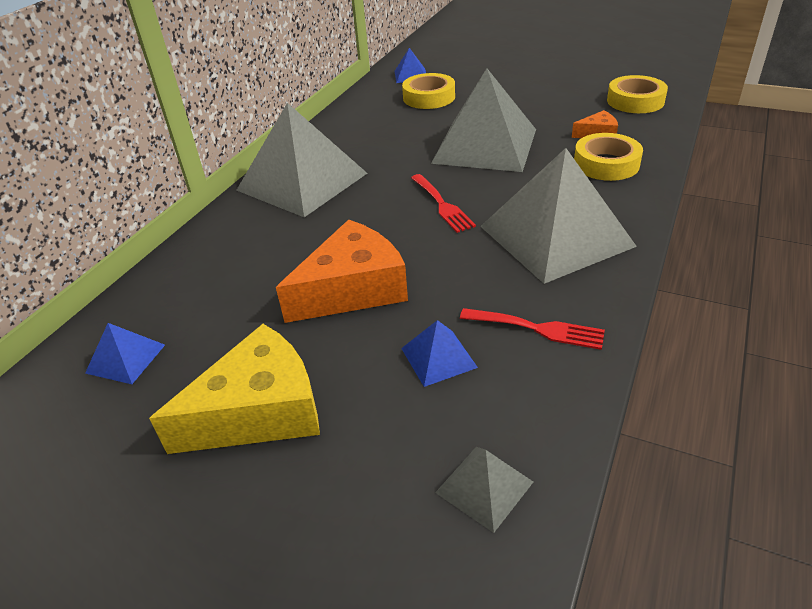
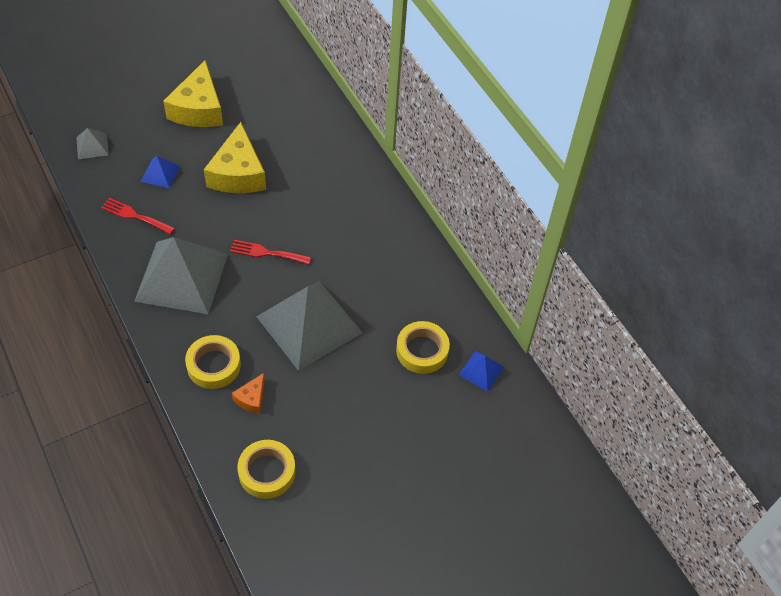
camera: 120 degrees right, 15 degrees up
blue pyramid [85,323,165,384] -> none
grey pyramid [237,103,367,217] -> none
orange cheese [276,220,408,323] -> yellow cheese [204,122,266,193]
red fork [460,308,605,350] -> red fork turned 60 degrees clockwise [101,198,175,235]

